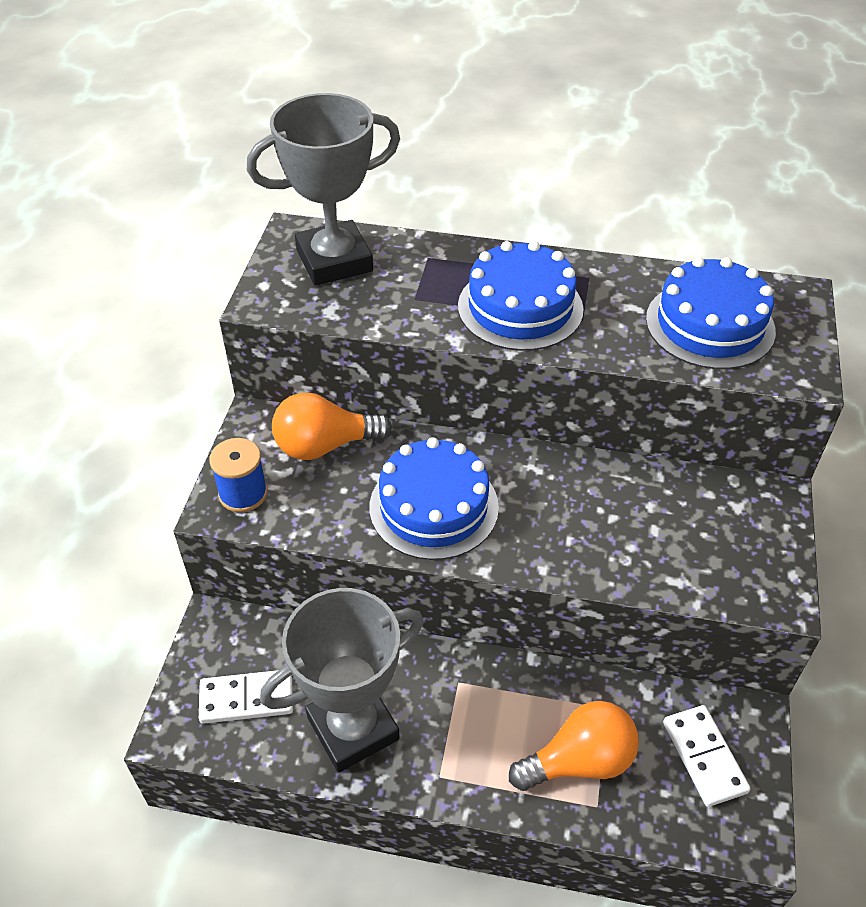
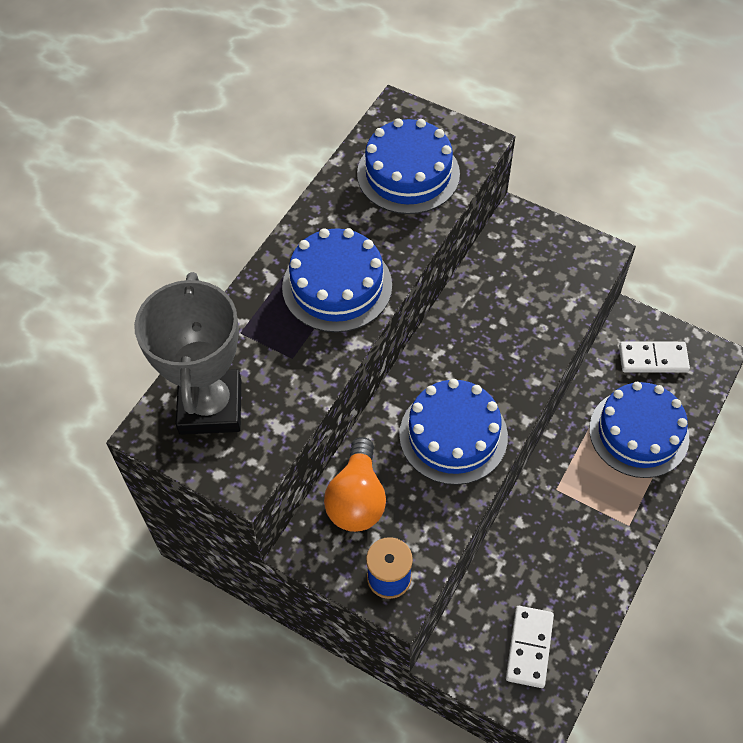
camera: 70 degrees left, 10 degrees up
grey trophy [260,588,424,773] -> none
orange light bulb [509,701,639,791] -> blue cake [589,382,690,478]

